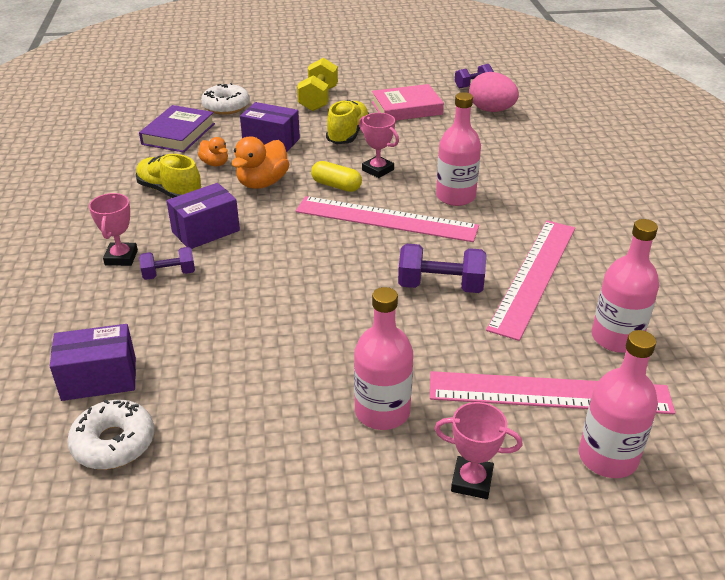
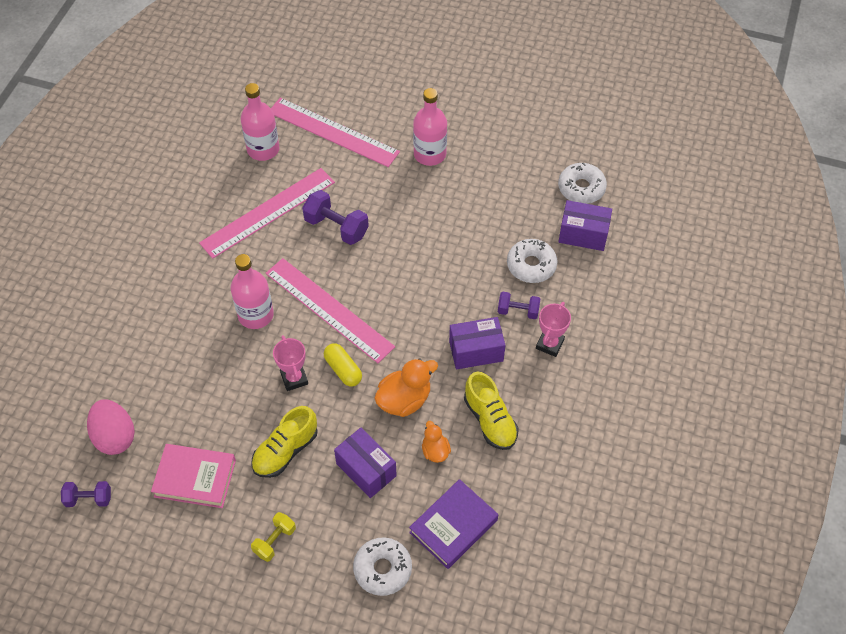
camera: 155 degrees left, 20 degrees up
yellow dumbbell [297,58,338,111] -> yellow dumbbell [251,512,296,562], size x0.63
pink trophy [434,402,523,499] -> none
pink bottle [579,330,658,478] -> none
none -> white donut [507,239,557,283]

